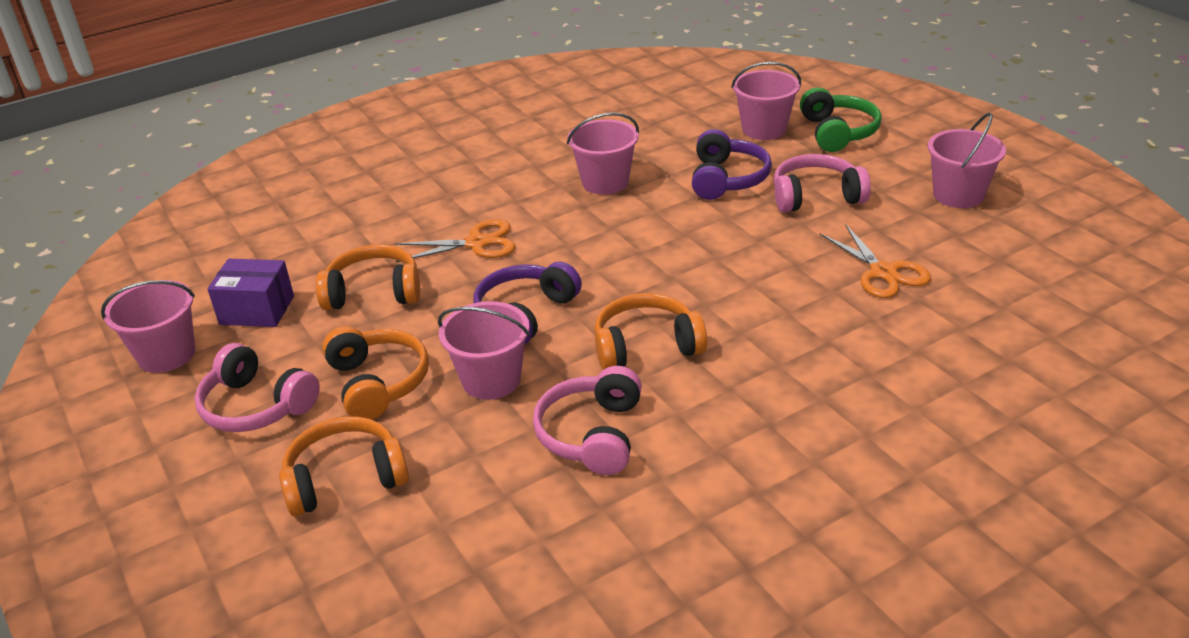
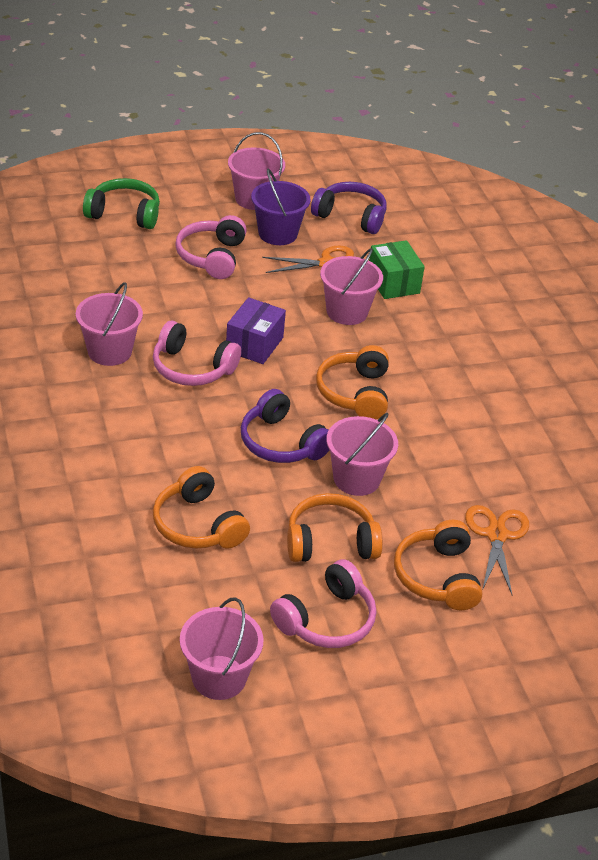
camera: 80 degrees left, 5 degrees up
purple box [207,259,294,327] -> purple box moved to [226,297,286,364]
orange headphones [316,244,420,310] -> orange headphones turned 45 degrees counterclockwise [153,466,250,549]
orange scissors [394,219,515,262] -> orange scissors moved to [465,505,529,594]
pink headphones [533,366,642,475] -> pink headphones moved to [153,321,241,386]
purple headphones [692,129,772,200] -> purple headphones moved to [311,182,387,234]
pink bucket [731,62,801,140] -> pink bucket moved to [320,248,383,325]
none -> purple bucket [251,169,311,245]
none -> green box [369,240,425,299]

